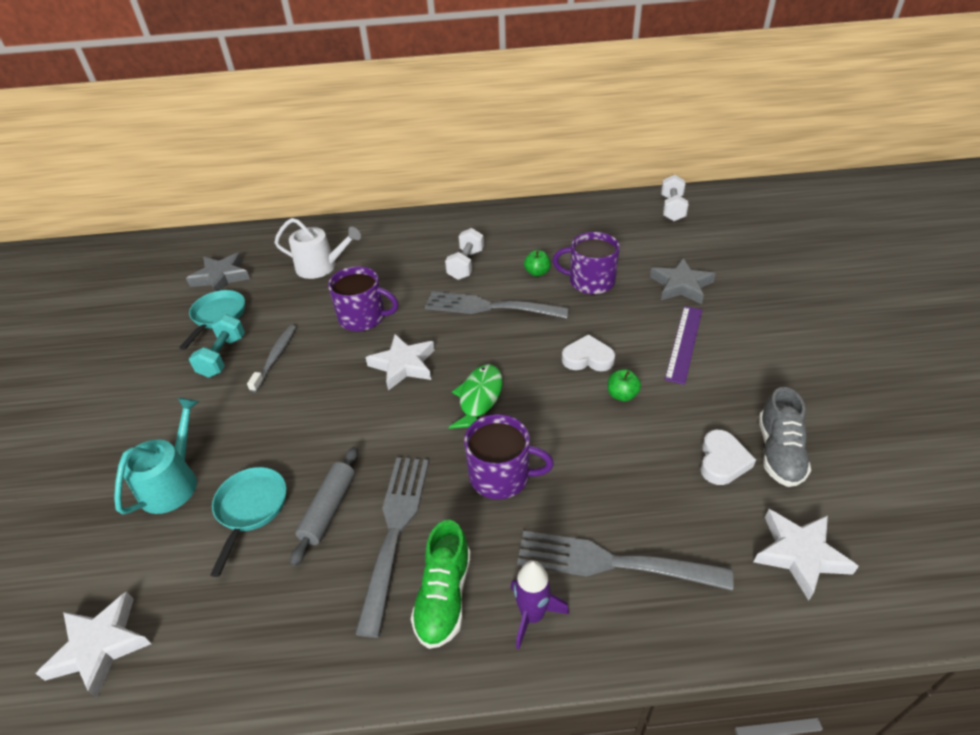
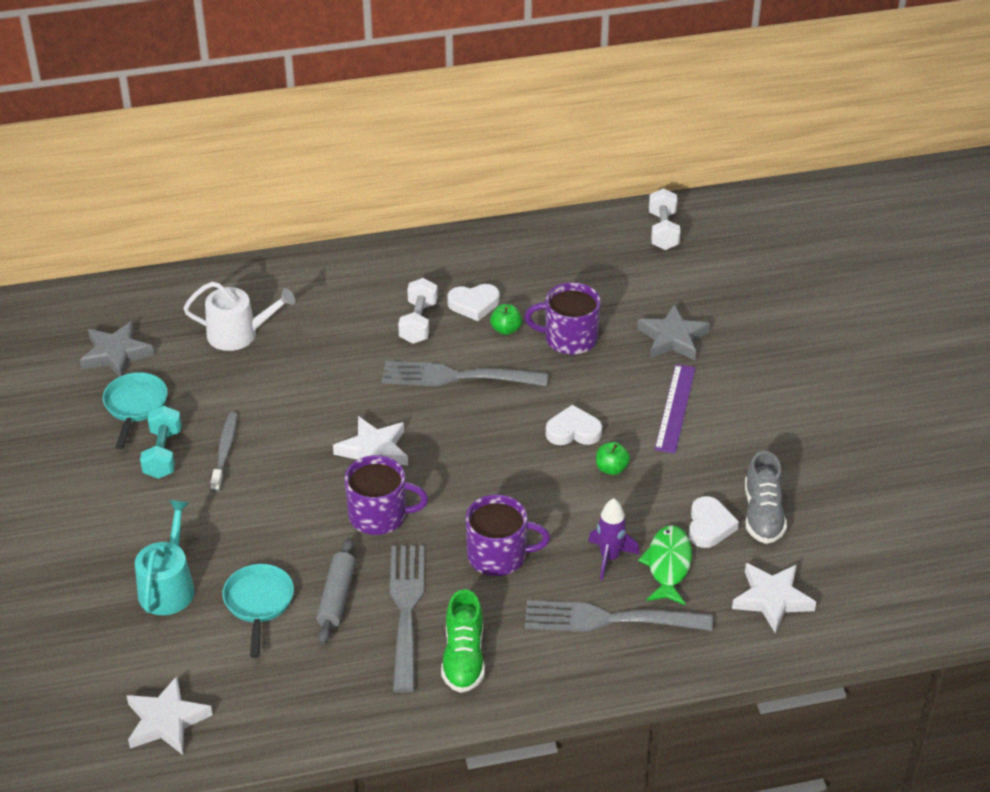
camera: 10 degrees left, 0 degrees up
purple mug [328,266,399,331] -> purple mug moved to [345,455,428,535]
green fish [448,364,502,429] -> green fish moved to [638,525,692,605]
purple rocket [510,560,569,650] -> purple rocket moved to [588,498,640,580]
none -> white heart [447,284,499,321]

